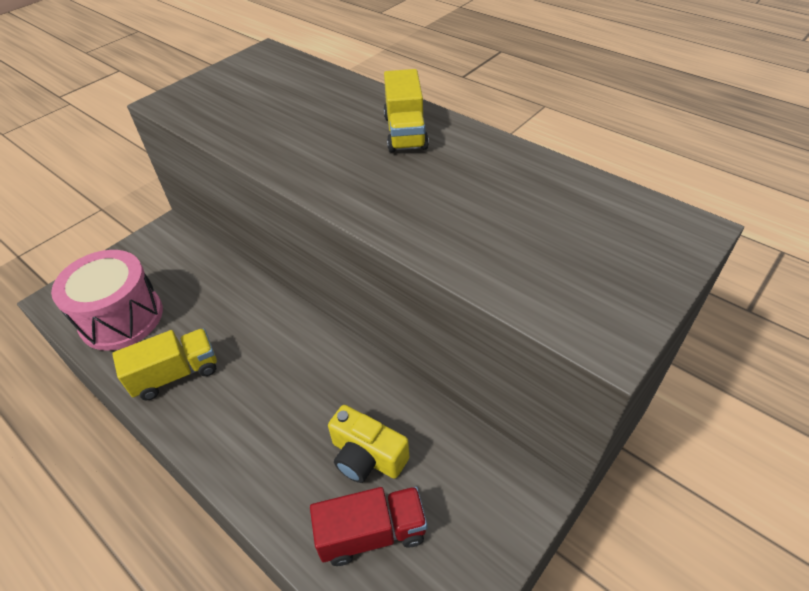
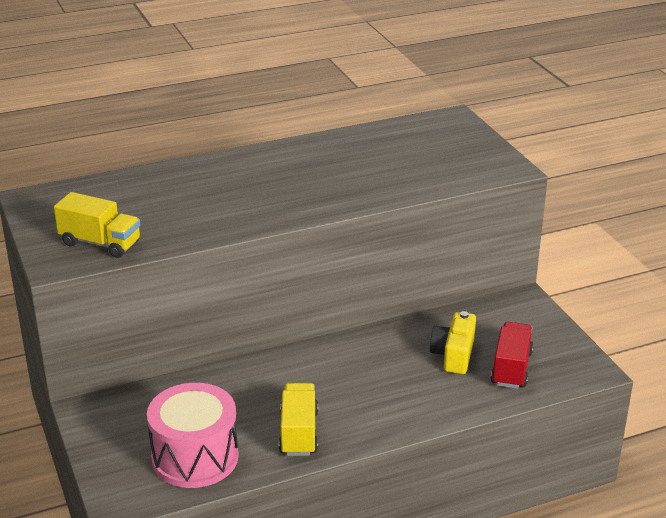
camera: 65 degrees left, 15 degrees down
yellow camera [328,405,409,483] -> yellow camera turned 135 degrees clockwise [430,311,476,374]
yellow truck [384,69,429,152] -> yellow truck moved to [54,192,140,258]

